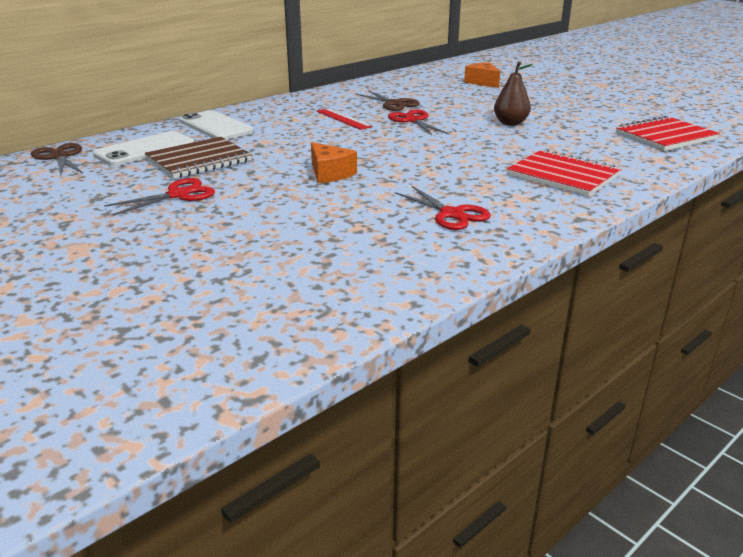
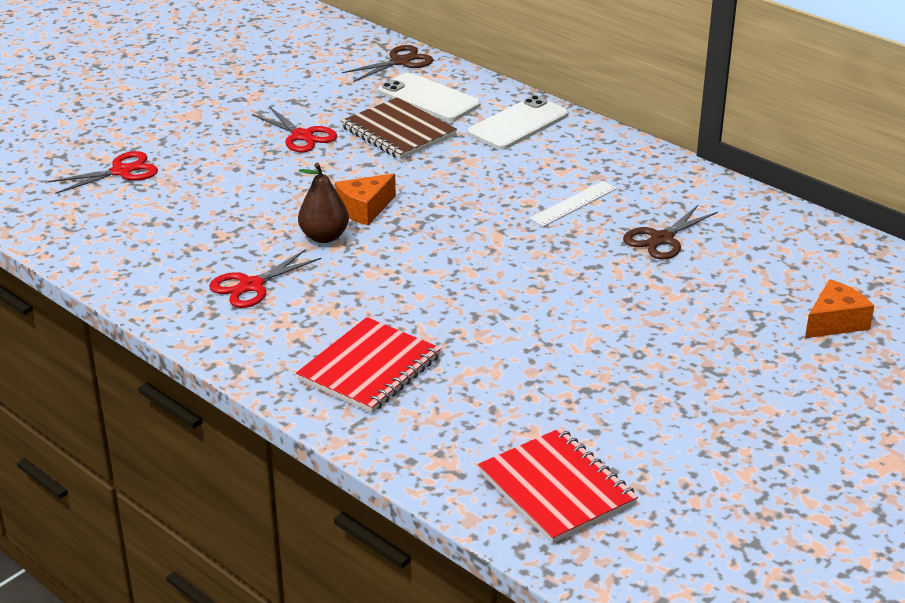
camera: 85 degrees right, 5 degrees up
red ruler [316,108,372,130] -> white ruler [529,181,617,227]
red scissors [388,110,448,135] -> red scissors moved to [48,151,158,194]
brown pear [494,61,533,126] -> brown pear moved to [298,163,349,243]

